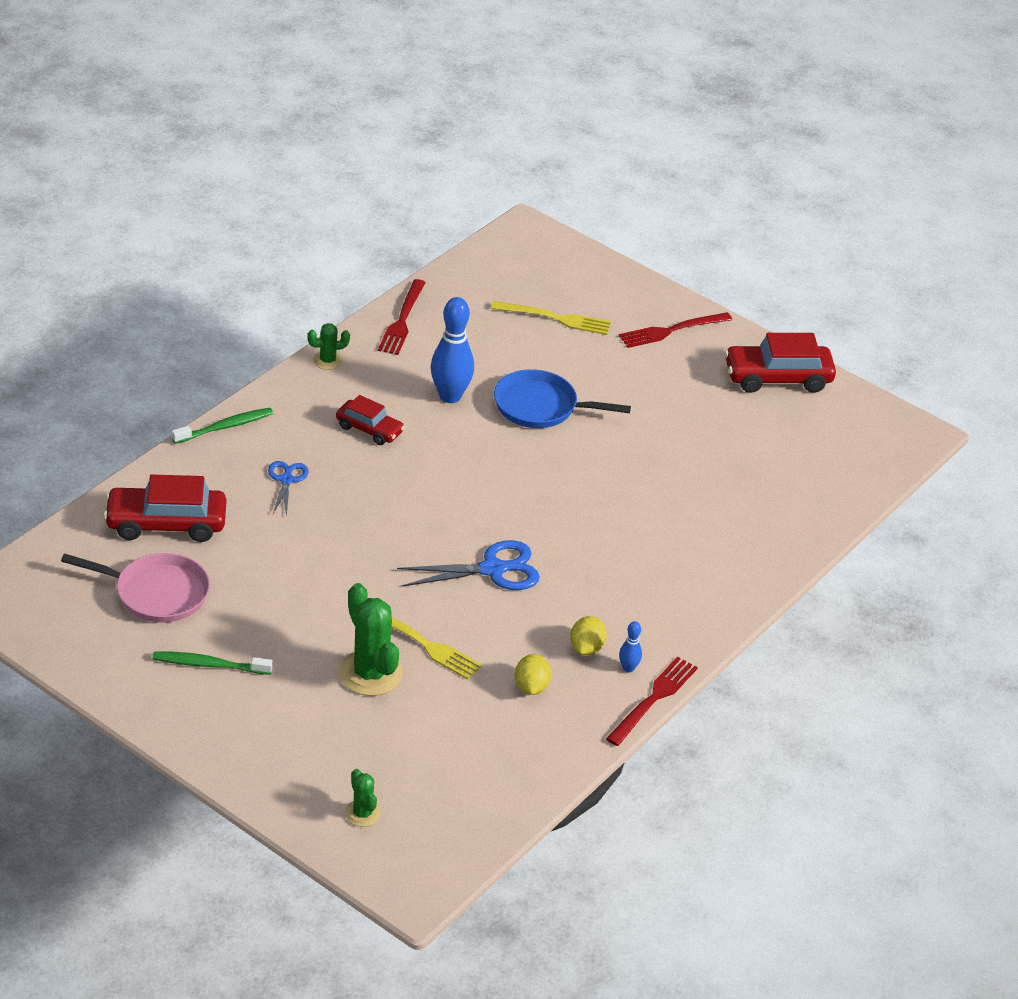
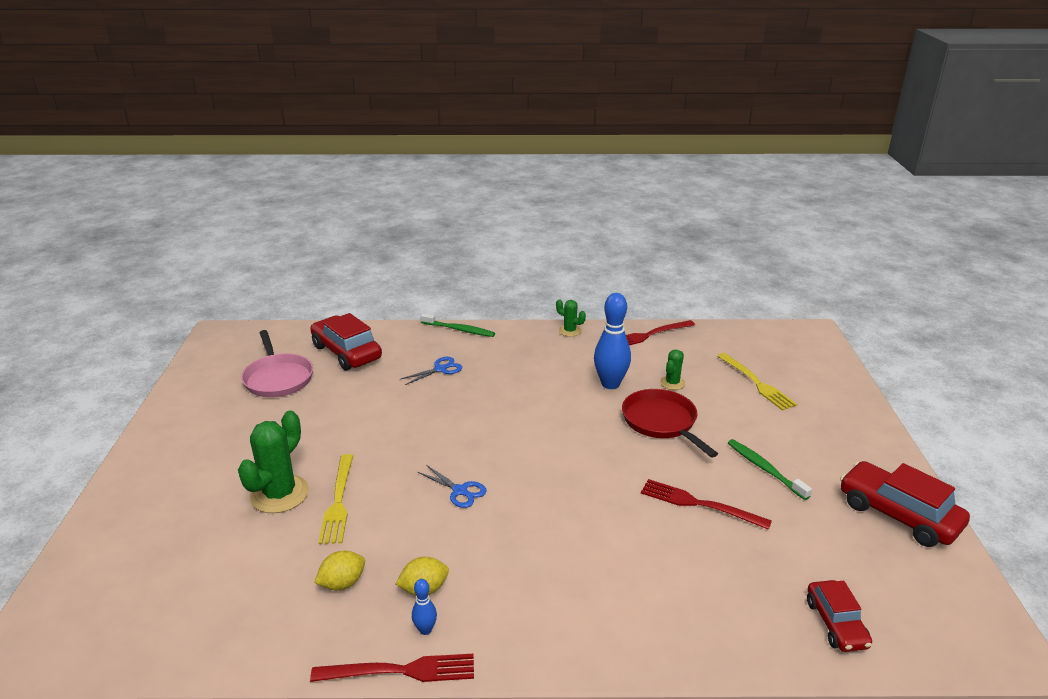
camera: 55 degrees right, 10 degrees down
green toothbrush [153,651,273,675] -> green toothbrush moved to [728,439,812,500]
red car [336,395,405,445] -> red car moved to [807,580,872,652]
green cactus [345,769,381,827] -> green cactus moved to [660,350,685,390]
blue scissors [397,540,540,590] -> blue scissors [418,465,487,508], size x0.60
blue pan [494,369,631,428] -> red pan [622,389,718,458]
red fork [619,312,732,348] -> red fork moved to [641,479,772,530]

